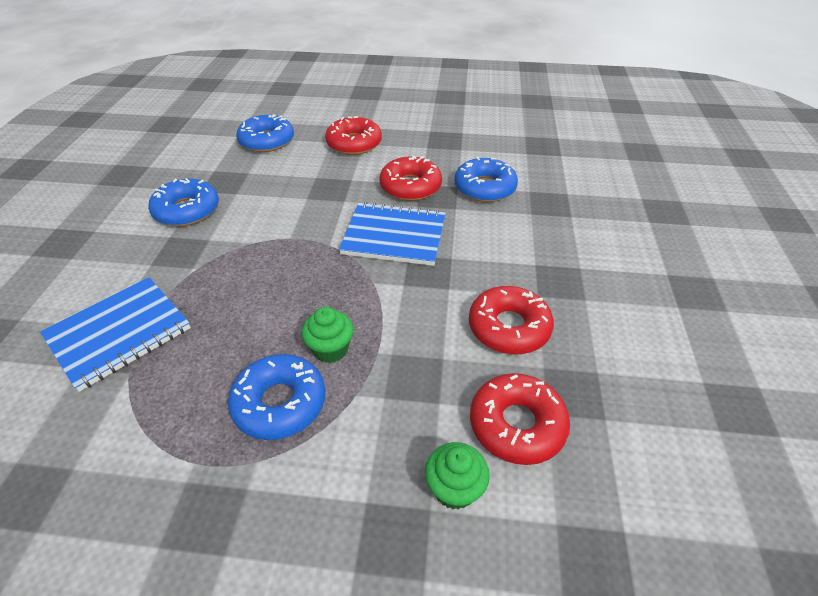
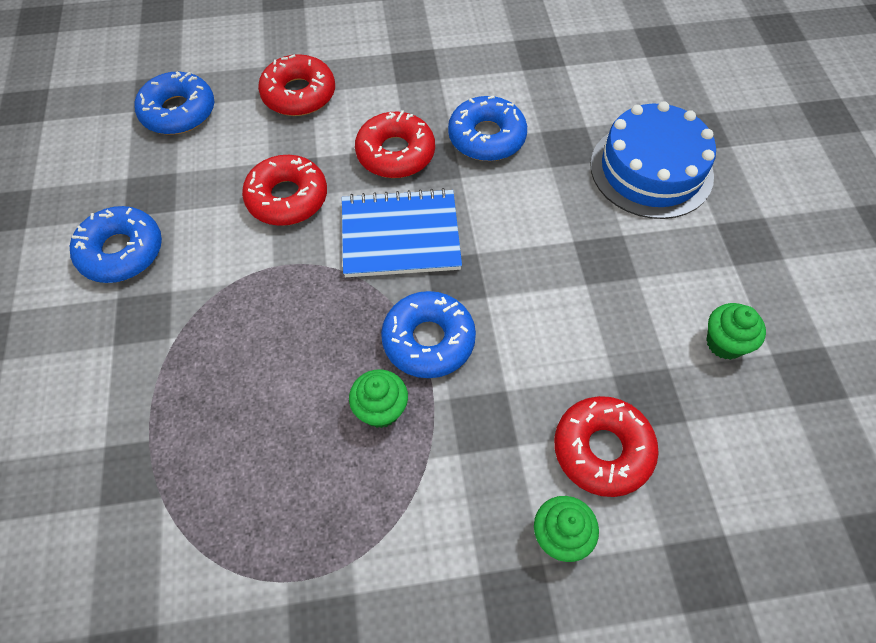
camera: 15 degrees left, 15 degrees up
blue notebook [40,277,191,392] -> none
blue donut [228,354,325,440] -> blue donut moved to [381,291,476,378]
red donut [469,286,554,354] -> red donut moved to [242,155,327,226]
none -> blue cake [590,101,716,219]
none -> green cupcake [706,303,766,360]

